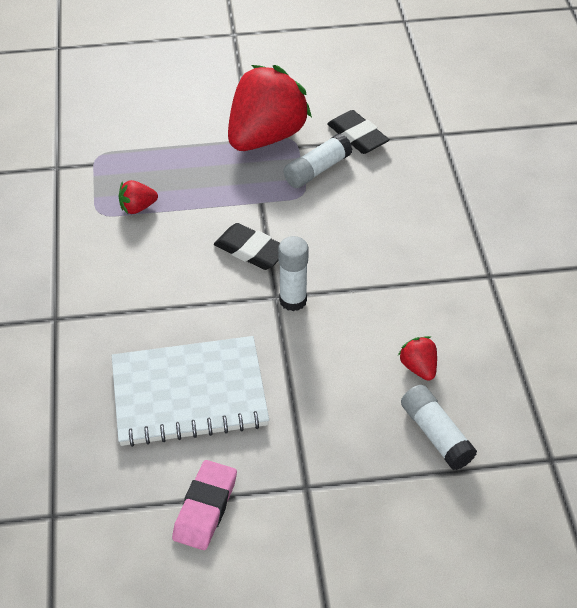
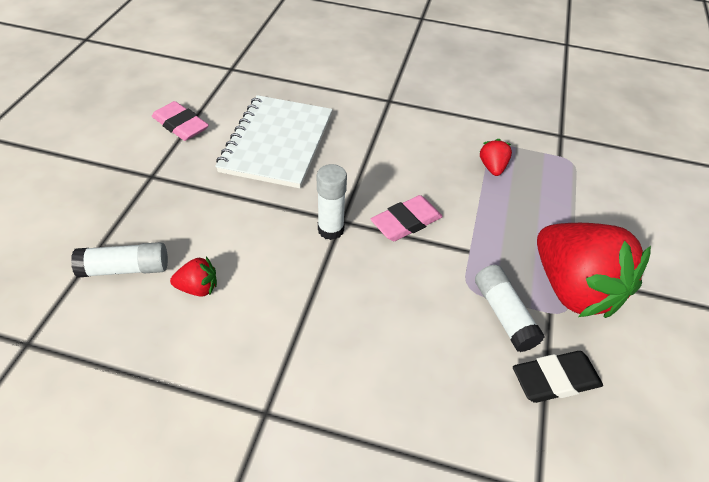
camera: 110 degrees right, 0 degrees up
black eraser [214,223,280,270] -> pink eraser [371,195,443,241]

